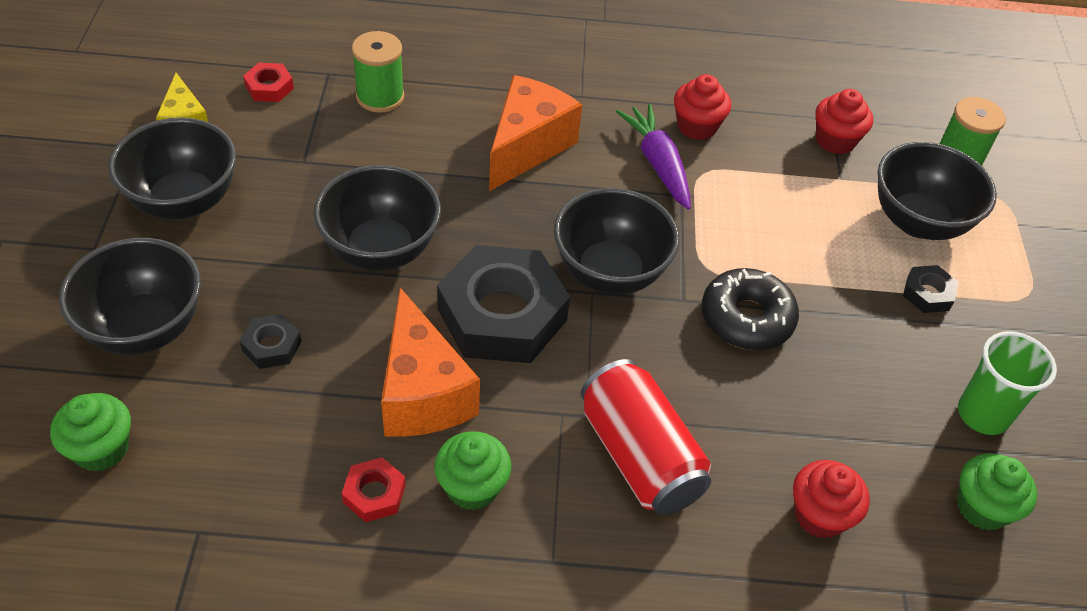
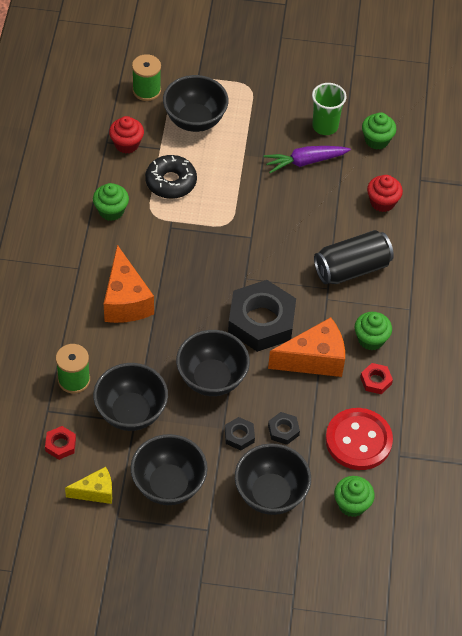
camera: 85 degrees left, 5 degrees up
orange cheese [489,75,582,191] -> orange cheese turned 135 degrees counterclockwise [104,245,154,323]
black bowl [554,188,679,295] -> black bowl moved to [93,363,168,431]
red can [581,359,711,515] -> black can [314,230,394,284]
purple carrot [616,104,691,210] -> purple carrot moved to [263,146,351,173]
red cupcake [674,74,731,140] -> green cupcake [93,183,129,221]
black donut [702,268,799,350] -> black donut moved to [145,155,197,199]
black nut [903,265,959,313] -> black nut moved to [225,417,255,450]
none -> red button [325,408,393,470]

